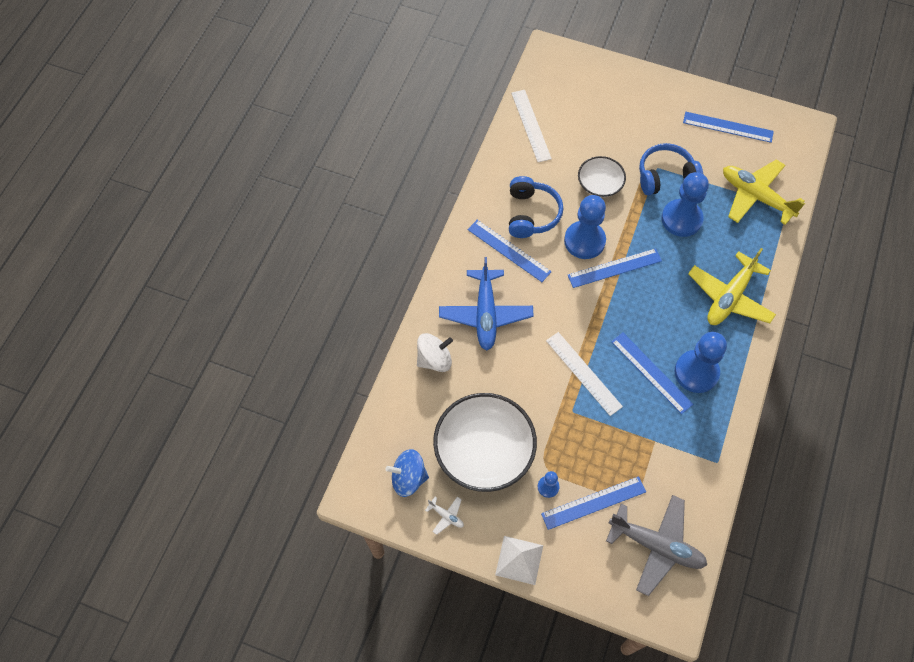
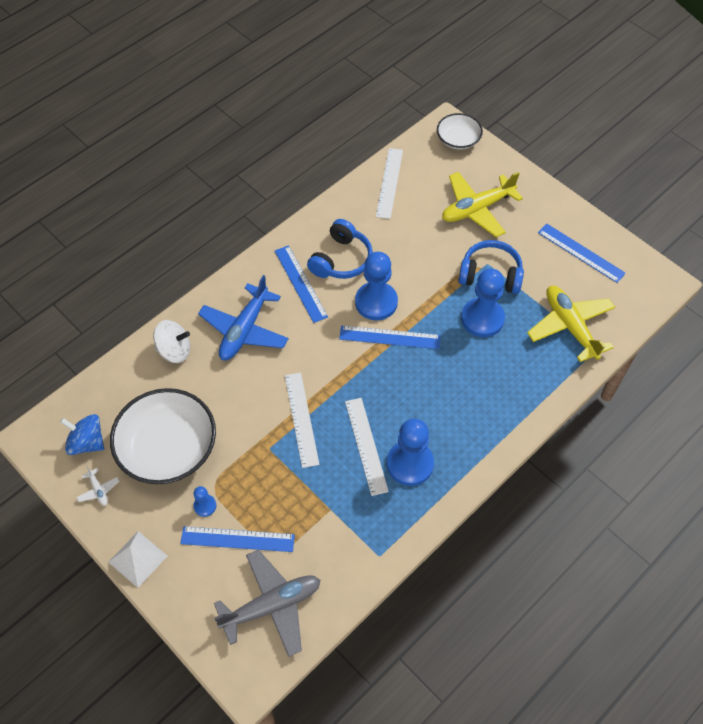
camera: 25 degrees right, 5 degrees down
white bowl [578,156,626,197] -> white bowl moved to [437,113,483,150]
grey plane [606,495,707,596] -> grey plane turned 75 degrees counterclockwise [214,550,320,657]
blue ruler [611,333,693,414] -> white ruler [345,398,389,496]
yellow plane [688,248,776,325] -> yellow plane moved to [442,172,523,237]

